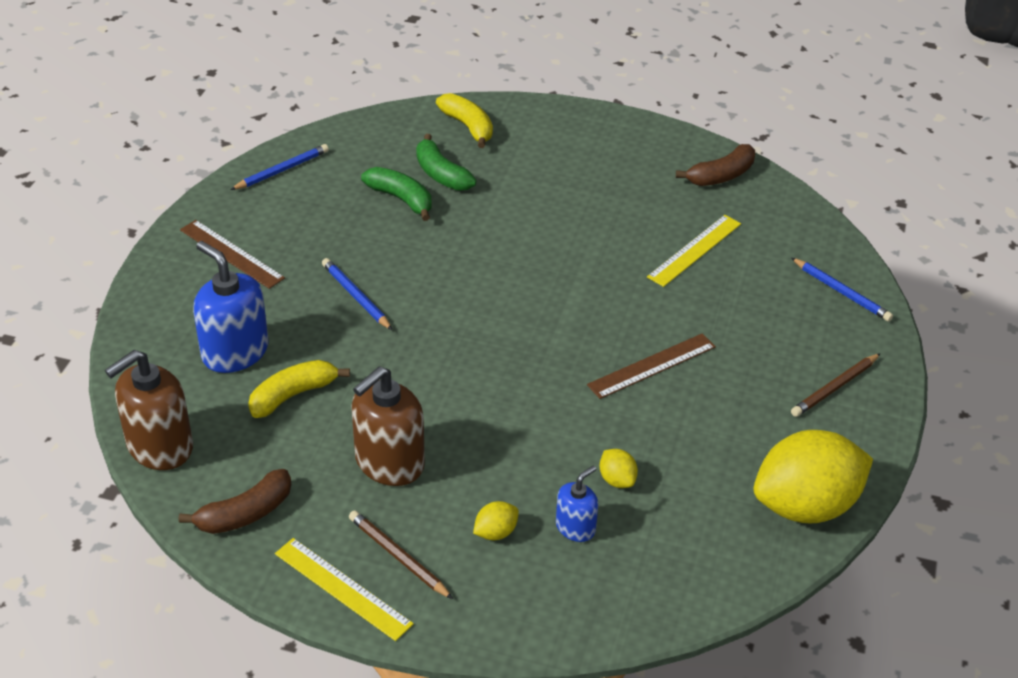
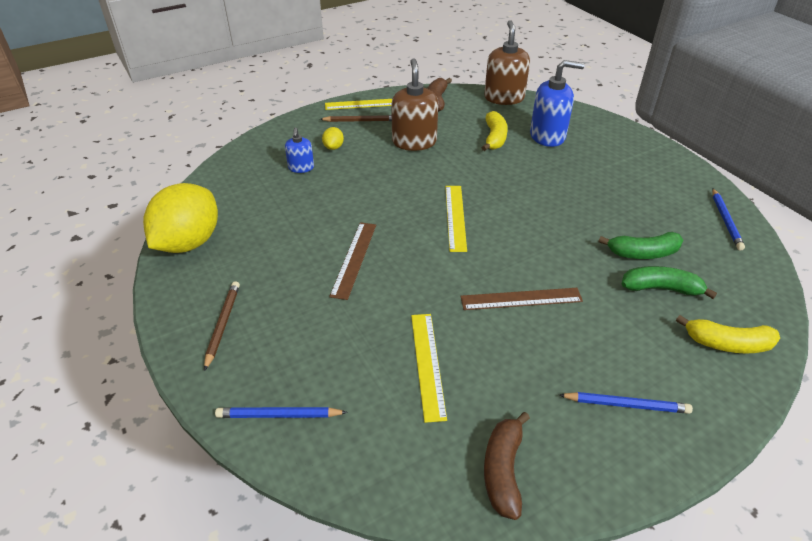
camera: 135 degrees right, 0 degrees up
brown ruler [180,220,285,289] -> brown ruler moved to [461,288,583,310]
blue pencil [322,258,392,330] -> blue pencil moved to [559,392,693,414]
yellow lemon [599,449,638,488] -> none
none -> yellow ruler [445,186,467,252]

